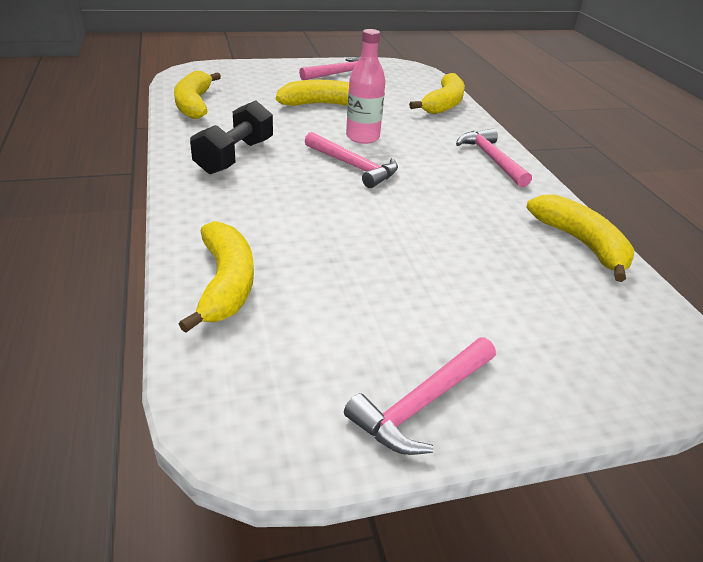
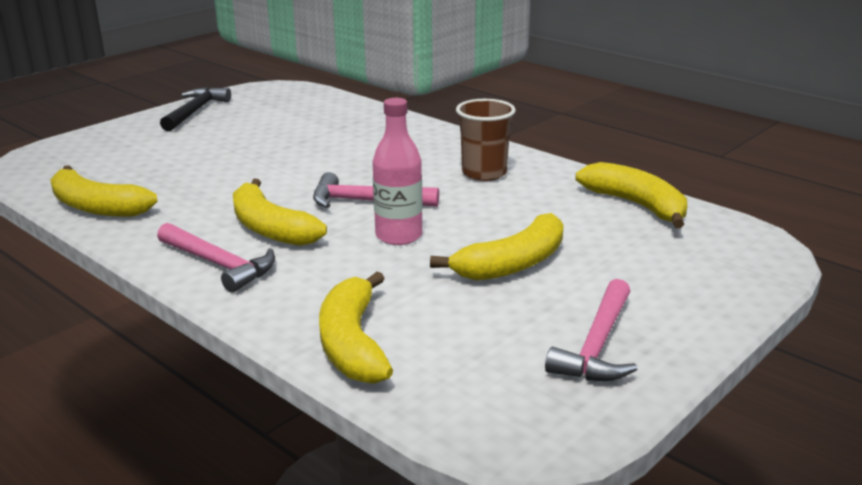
camera: 150 degrees right, 10 degrees down
yellow banana [179,221,254,333] -> yellow banana moved to [233,179,327,246]
black dumbbell [190,101,273,174] -> brown cup [456,99,516,181]
pink hammer [344,338,496,455] -> black hammer [160,87,231,131]

